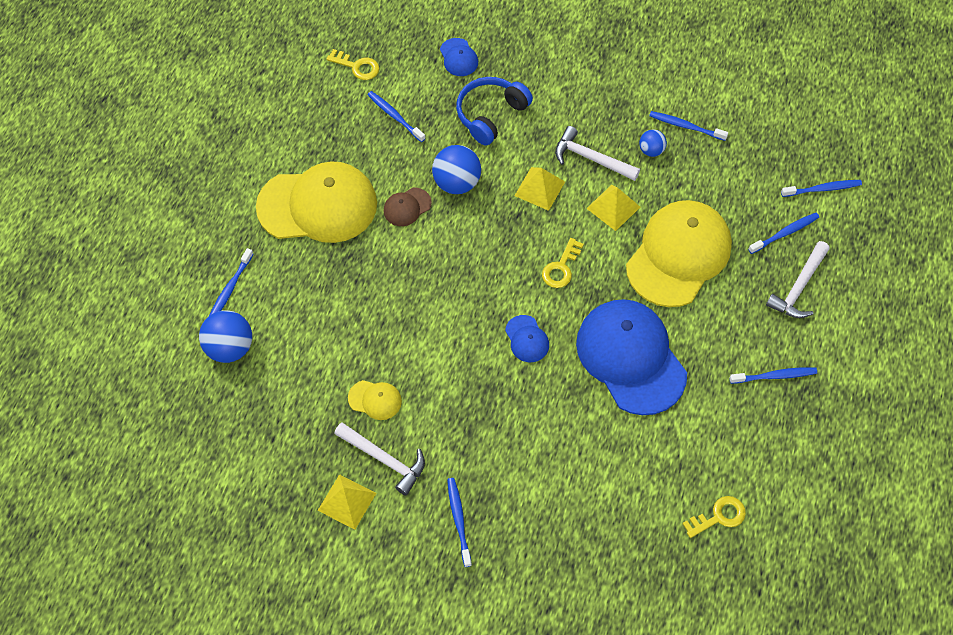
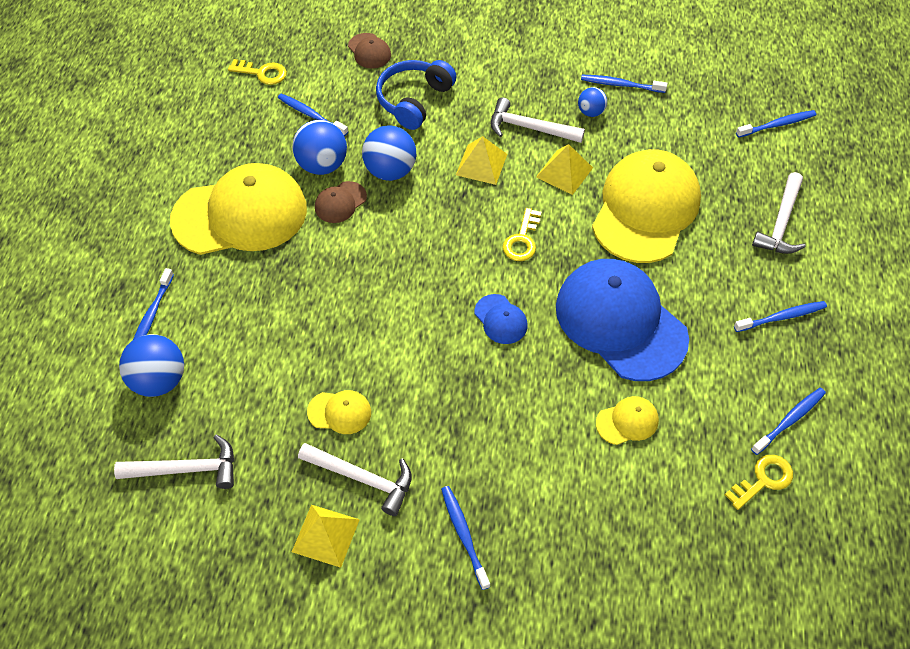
camera: 10 degrees left, 5 degrees down
blue cap [440,38,478,76] -> brown cap [348,33,391,69]
blue toothbrush [748,213,819,254] -> blue toothbrush moved to [751,388,826,455]
none -> white hammer [114,435,234,489]
none -> blue ball [292,120,347,175]
none -> yellow cap [596,396,659,445]

